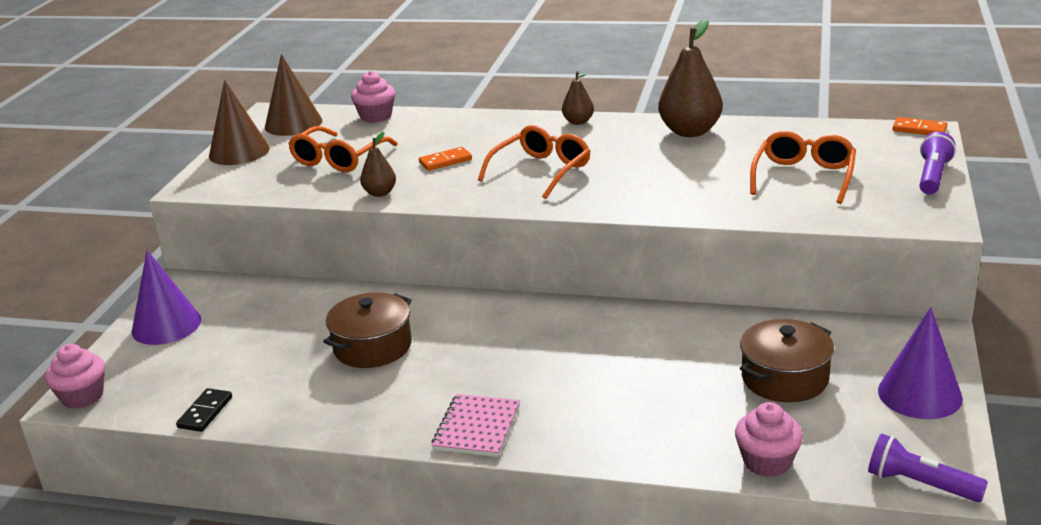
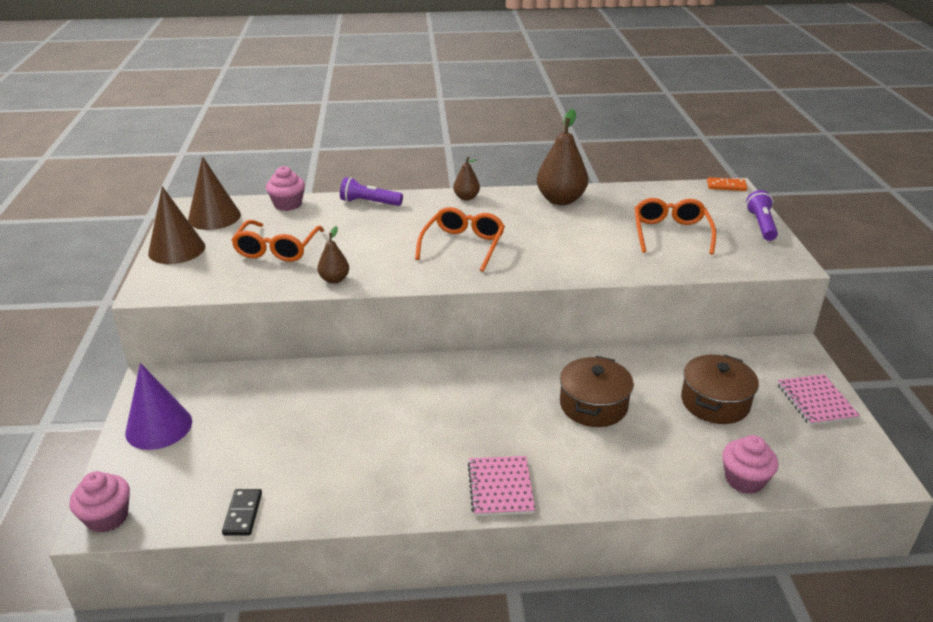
camera: 20 degrees left, 5 degrees up
brown pot [323,293,412,368] -> brown pot moved to [560,356,634,427]
orange domino [419,147,472,171] -> none
purple flashlight [868,433,988,502] -> purple flashlight moved to [340,177,403,206]
purple cone [878,307,963,419] -> pink notebook [778,374,860,426]

